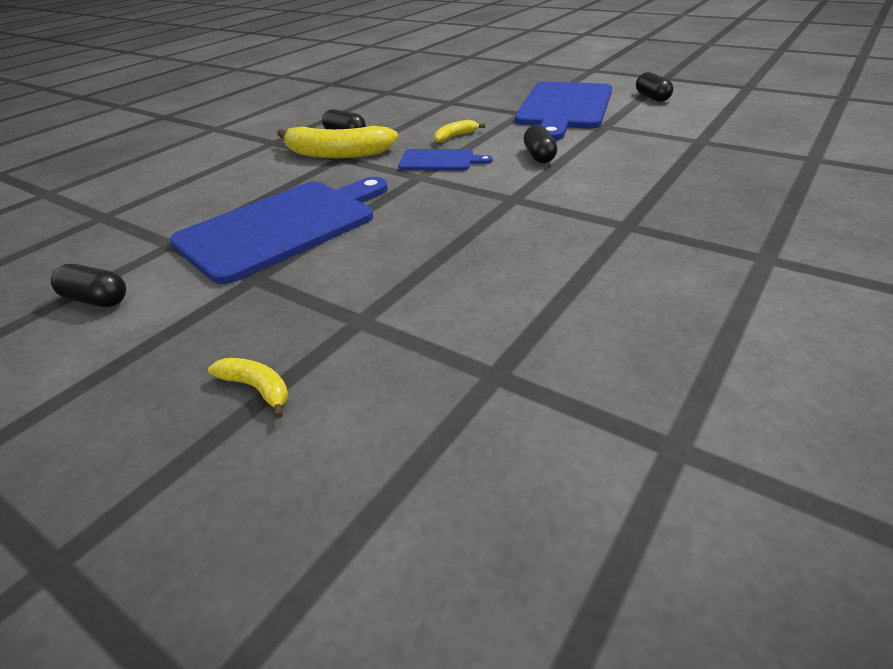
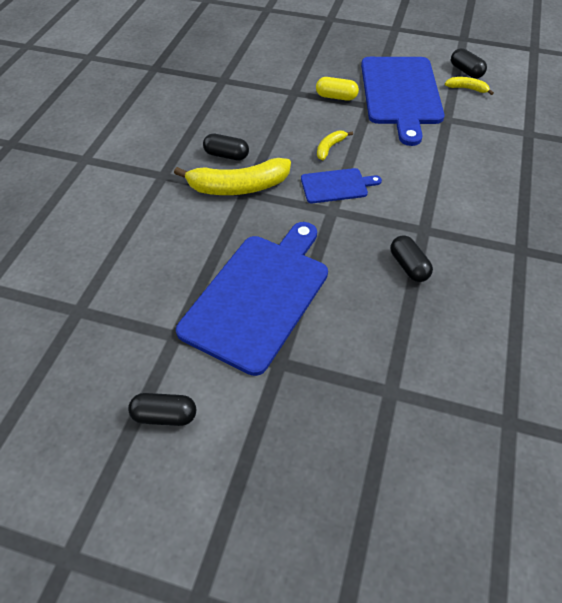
camera: 20 degrees left, 15 degrees up
yellow banana [208,358,288,418] -> yellow banana moved to [445,77,494,95]
black capsule [524,125,557,163] -> black capsule moved to [391,235,433,282]
none -> yellow capsule [316,77,359,101]

